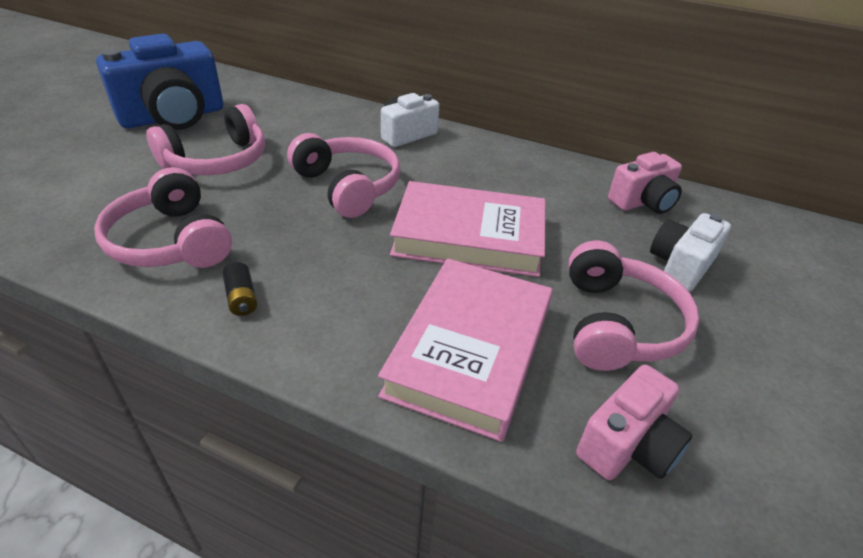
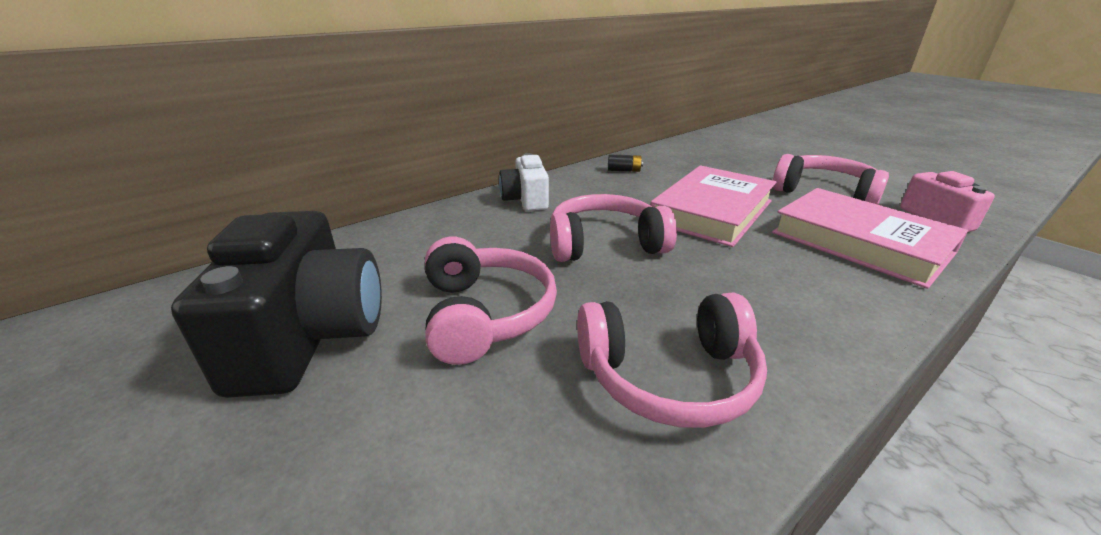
camera: 60 degrees left, 10 degrees down
blue camera [96,34,223,130] -> black camera [171,211,382,398]
black battery [223,262,257,316] -> black battery moved to [608,154,643,172]
pink camera [608,152,682,214] -> none
white camera [650,213,731,292] -> none

